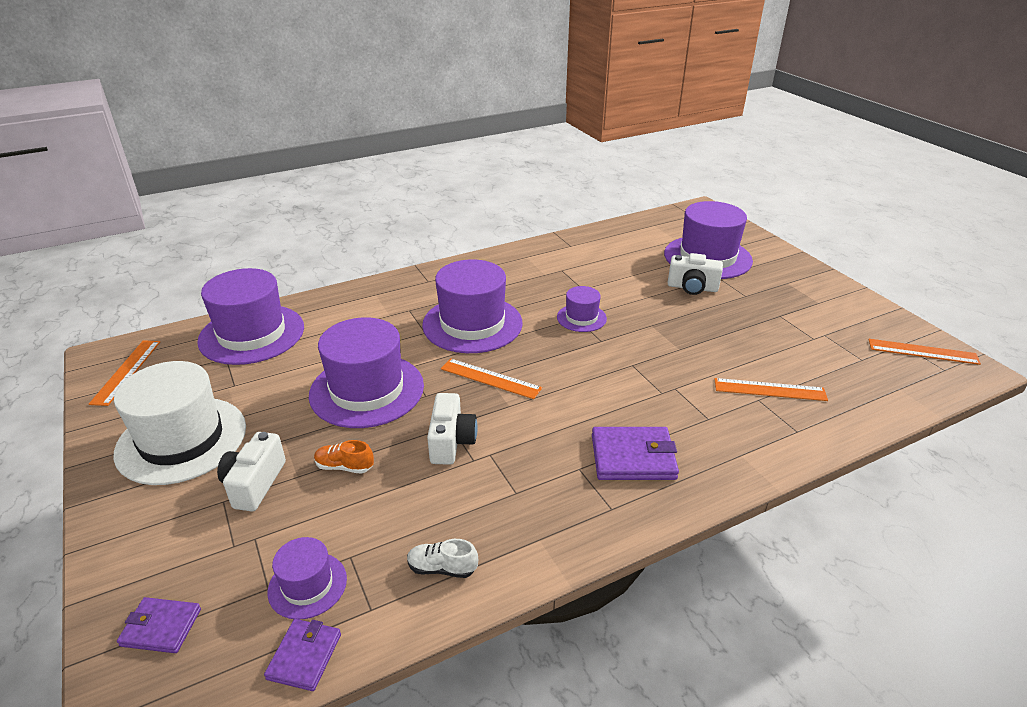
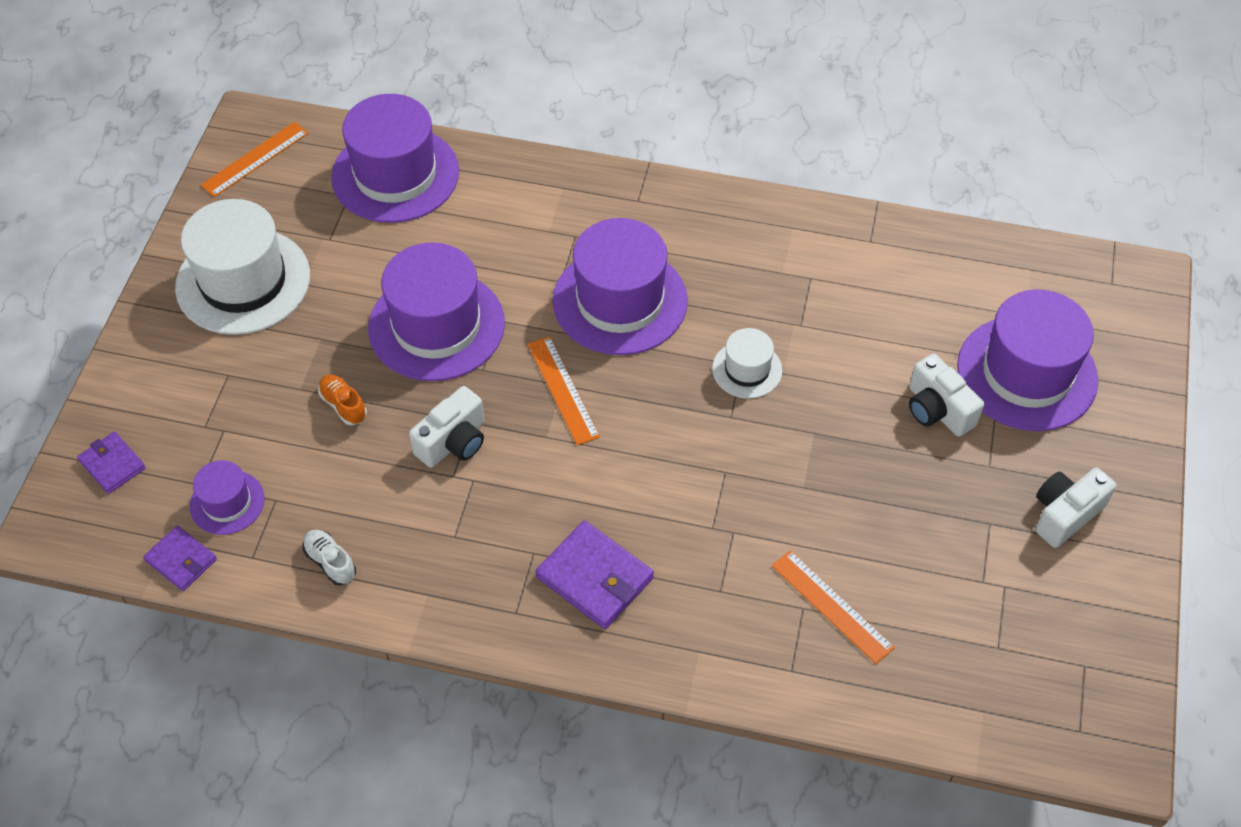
camera: 40 degrees right, 20 degrees up
white camera [217,432,286,512] -> white camera moved to [1036,467,1116,548]
purple wallet [264,619,341,691] -> purple wallet turned 75 degrees clockwise [143,526,217,591]
purple hat [557,286,607,332] -> white hat [712,328,782,398]
orange ruler [868,339,981,365] -> none

